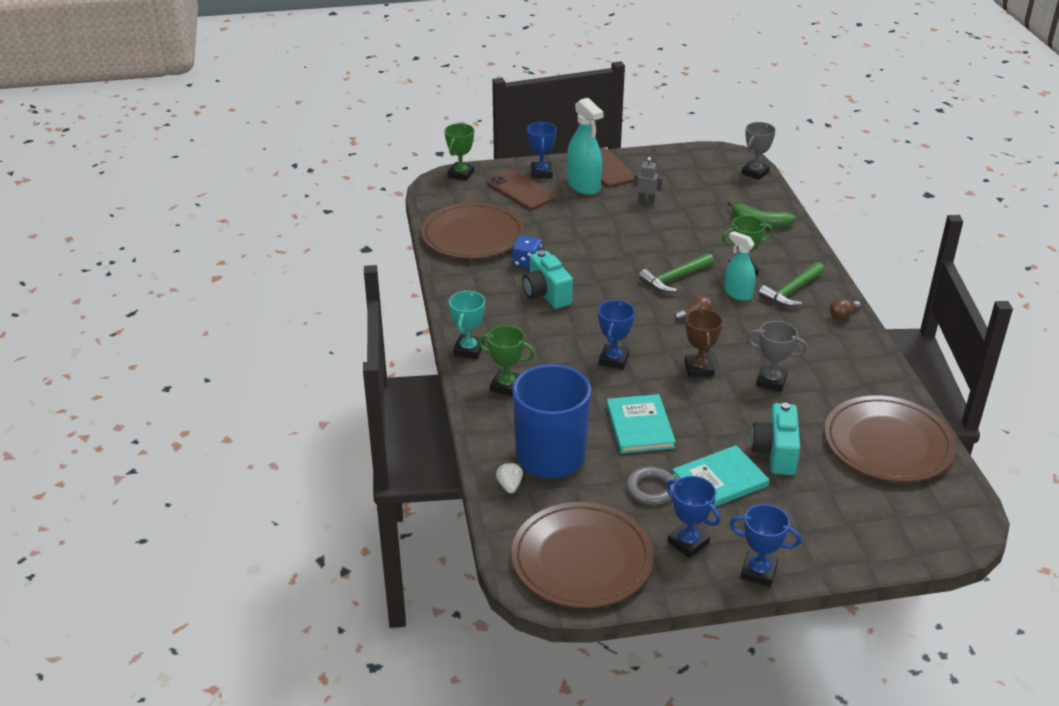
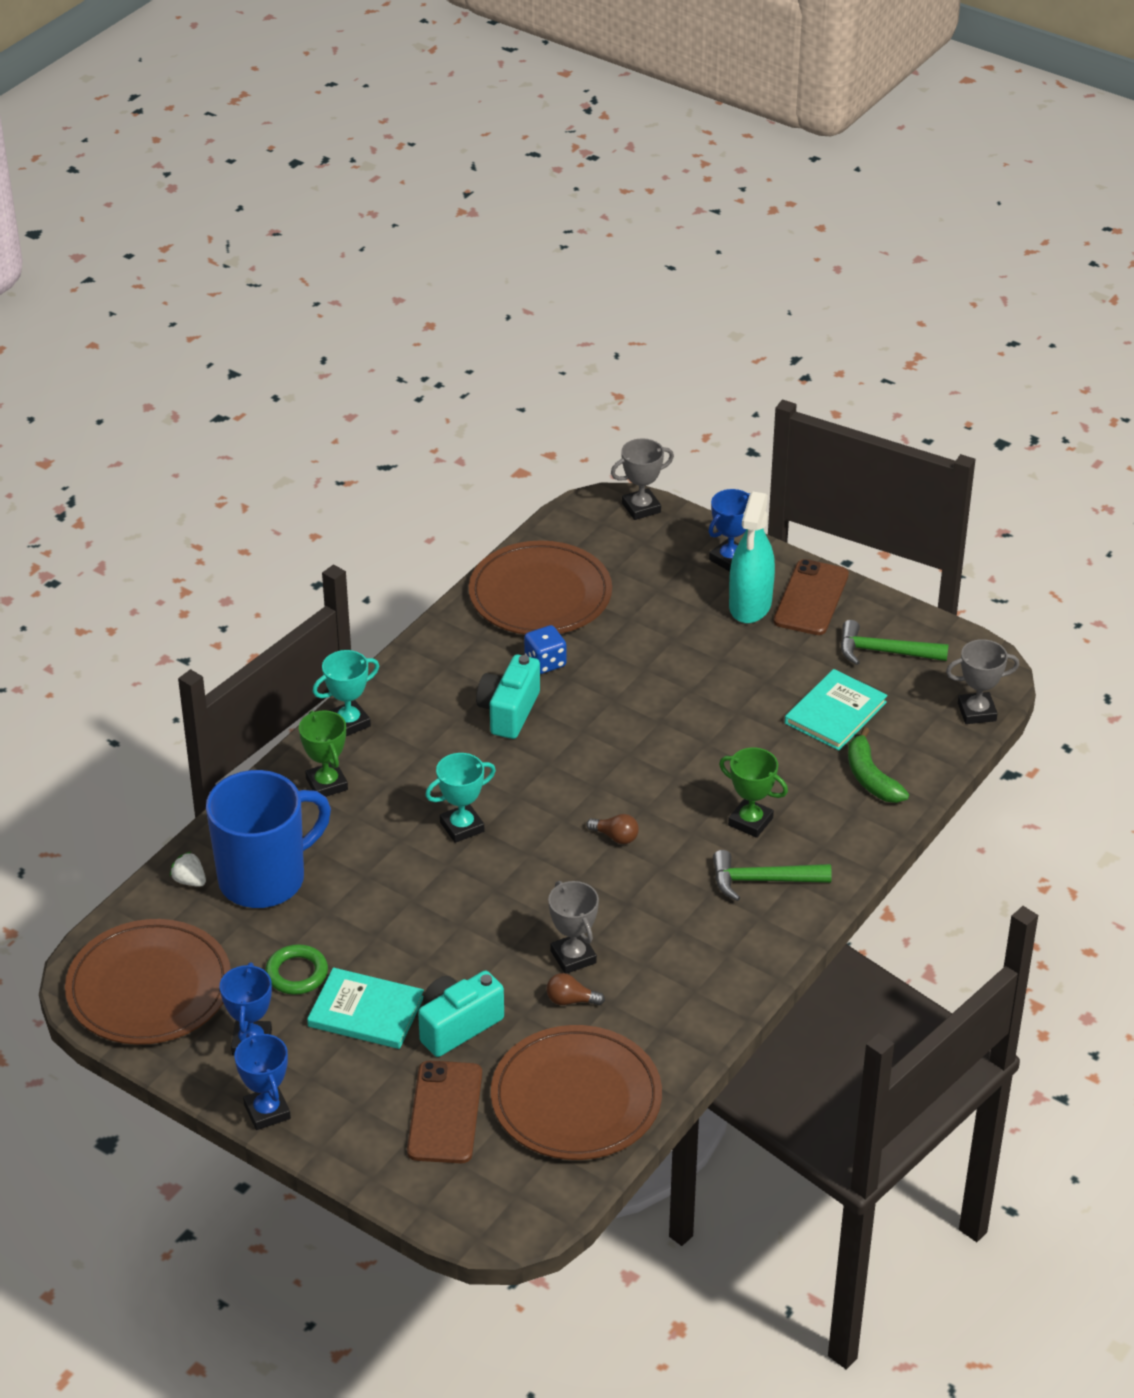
camera: 45 degrees right, 5 degrees up
green trophy [445,123,474,181] -> grey trophy [611,438,674,520]
brown phone [487,170,556,210] -> brown phone moved to [407,1061,482,1163]
white strawberry [496,462,523,494] -> white strawberry turned 90 degrees counterclockwise [170,851,206,887]
blue trophy [598,300,635,369] -> turquoise trophy [425,753,496,843]
turquoise book [606,394,676,454] -> turquoise book moved to [785,669,888,751]
grey ring [626,467,675,505] -> green ring [265,944,328,995]
grey robot [634,157,662,204] -> none
green hammer [639,253,714,293] -> green hammer moved to [841,620,949,665]
brown trophy [685,309,723,377] -> none
turquoise spray bottle [724,231,756,301] -> none
brown light bulb [830,298,861,320] -> brown light bulb moved to [546,973,605,1005]

